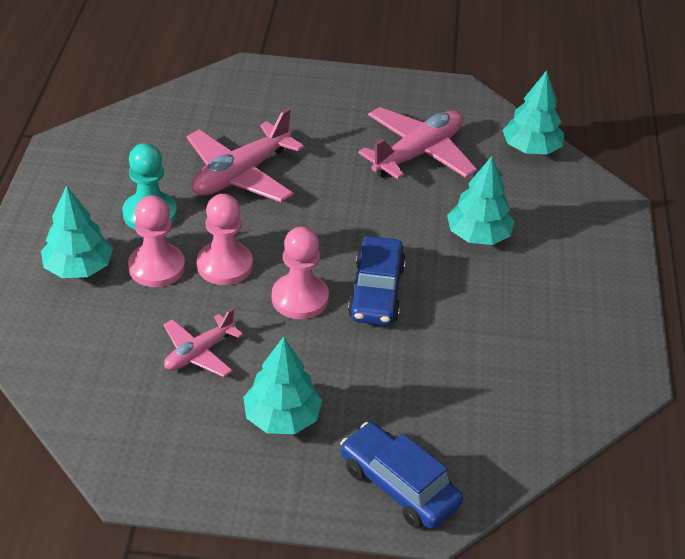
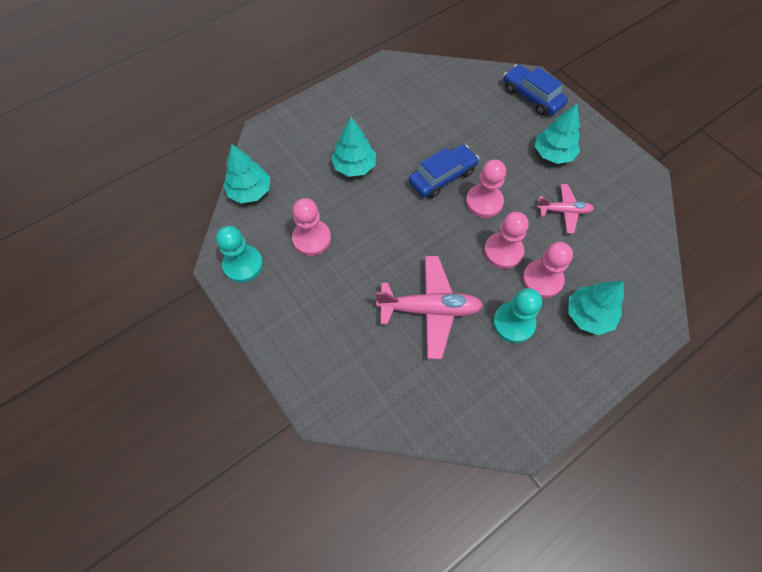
camera: 130 degrees left, 20 degrees up
blue car [340,422,463,529] -> blue car turned 135 degrees clockwise [503,64,568,116]
pink plane [358,107,477,179] -> pink pawn [292,198,331,256]
none -> turquoise pawn [216,226,263,283]

